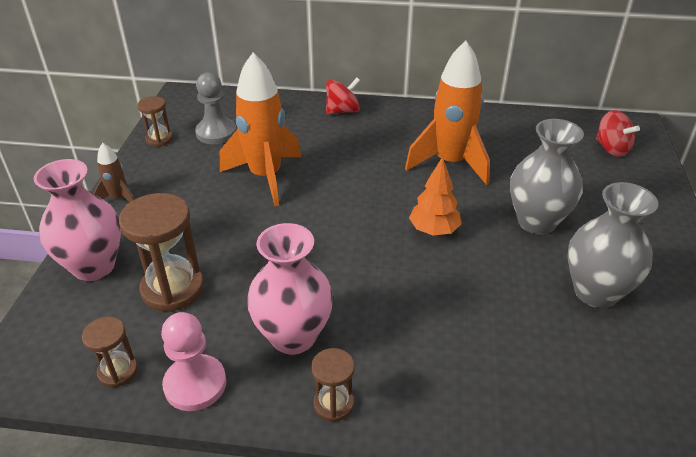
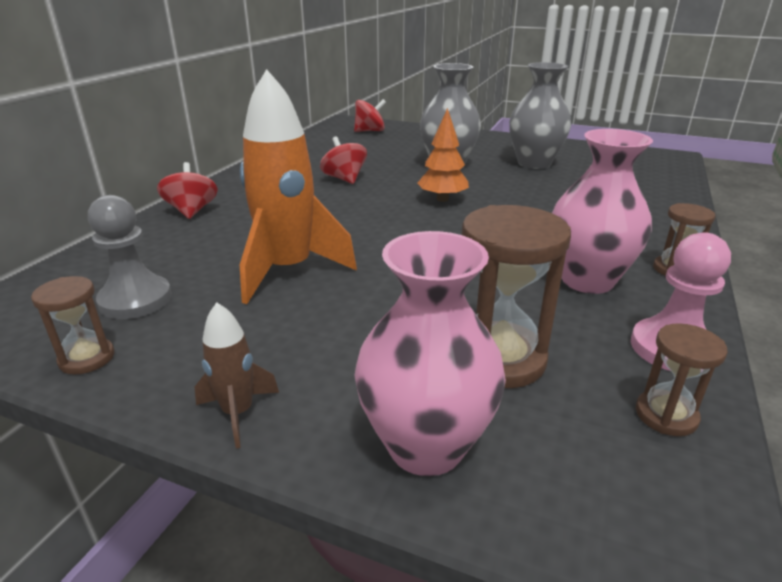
camera: 75 degrees left, 10 degrees down
orange rocket [405,41,490,185] -> red spinning top [320,136,367,184]

